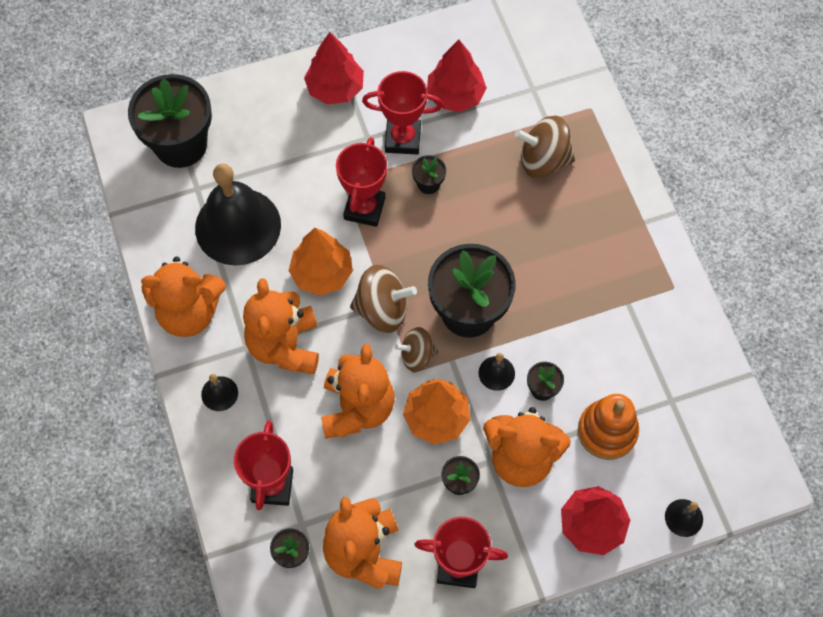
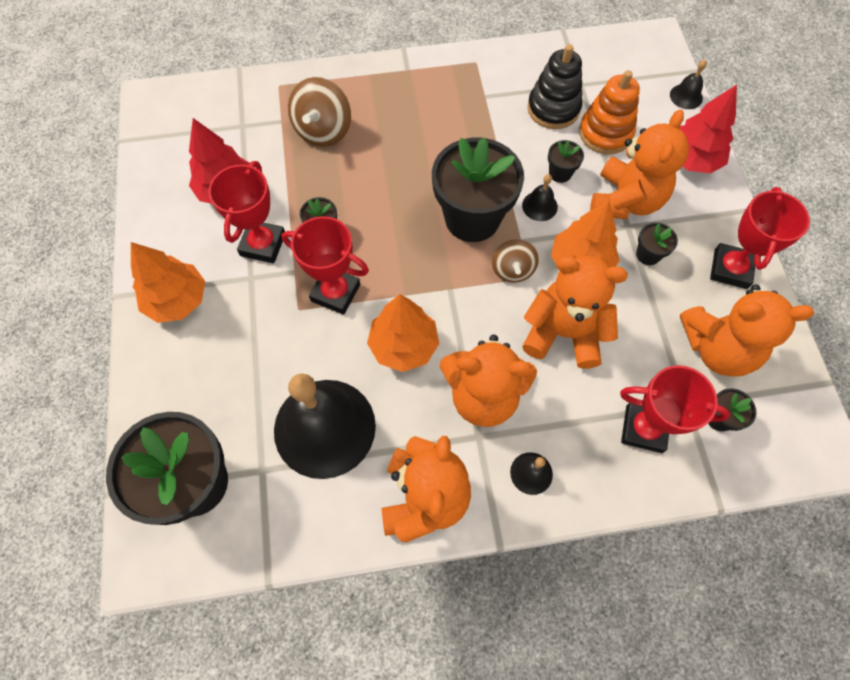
camera: 80 degrees left, 0 degrees up
red tree [304,32,364,105] -> orange tree [131,242,206,323]
brown spinning top [350,265,417,333] -> none
none -> black stacking toy [527,44,582,129]

